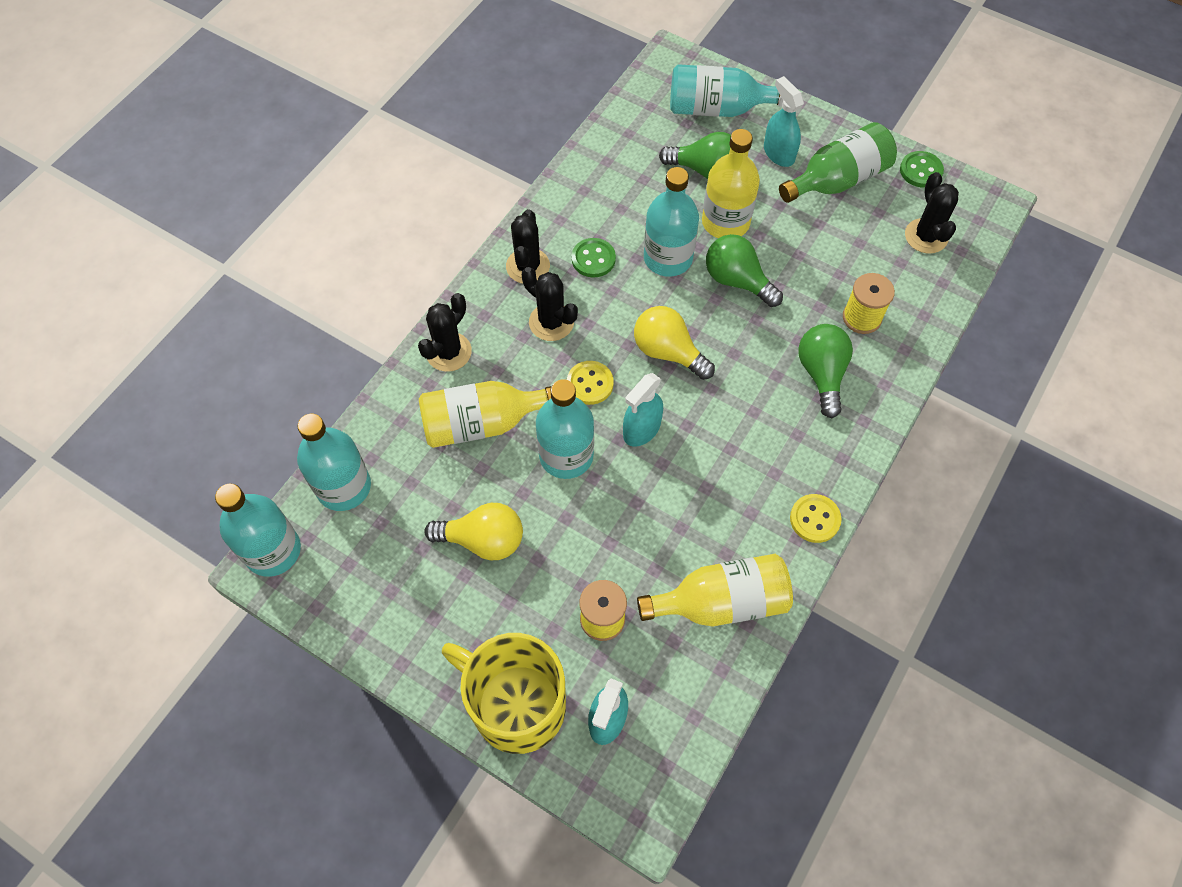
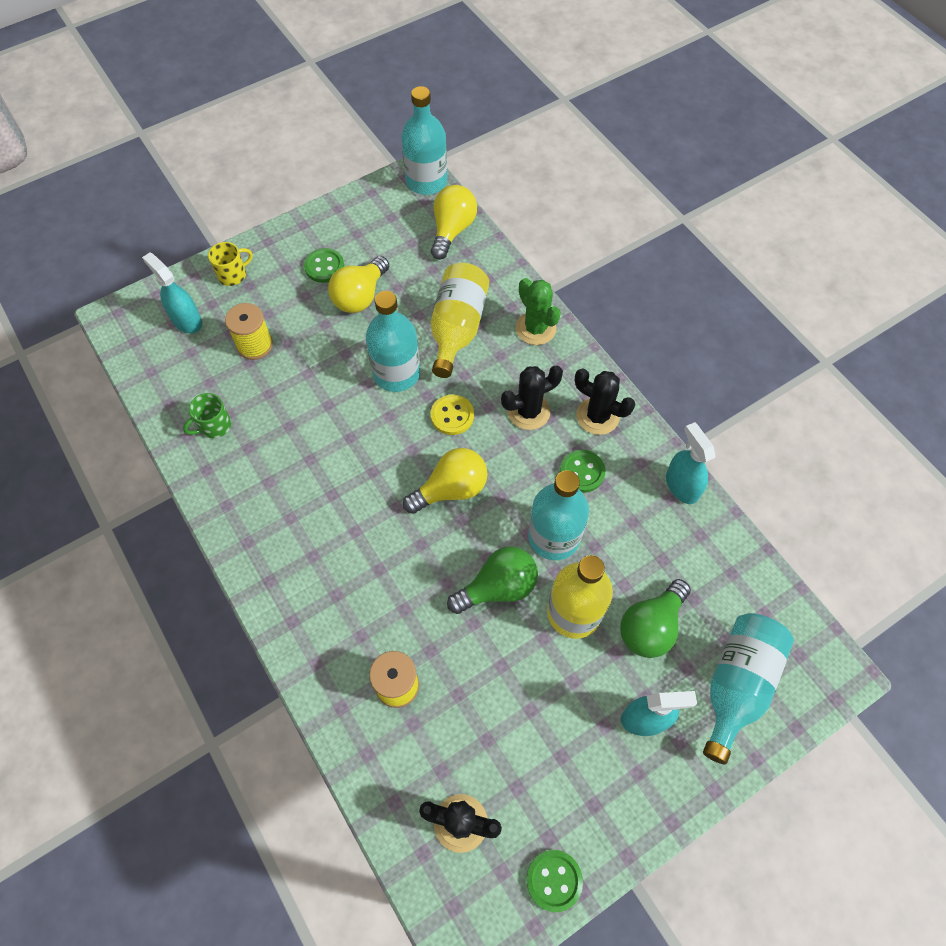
camera: 115 degrees right, 0 degrees up
turquoise bottle [297,414,371,511] -> yellow light bulb [431,185,477,260]
black cactus [418,293,472,372] -> green cactus [516,278,561,345]
yellow mug [442,633,566,754] -> yellow mug [208,242,253,286], size x0.42
turquoise spray bottle [623,373,663,447] -> turquoise spray bottle moved to [666,422,715,504]
yellow bottle [637,554,793,626] -> green mug [183,393,231,438]
green bottle [779,122,897,203] -> none
yellow button [790,494,842,543] -> none
green light bulb [798,324,853,418] -> none
none -> green button [304,248,344,283]

